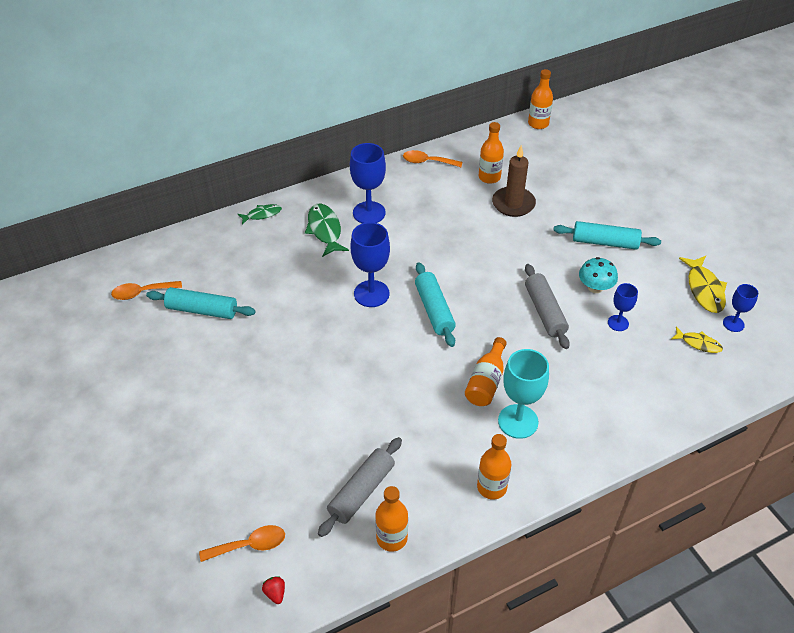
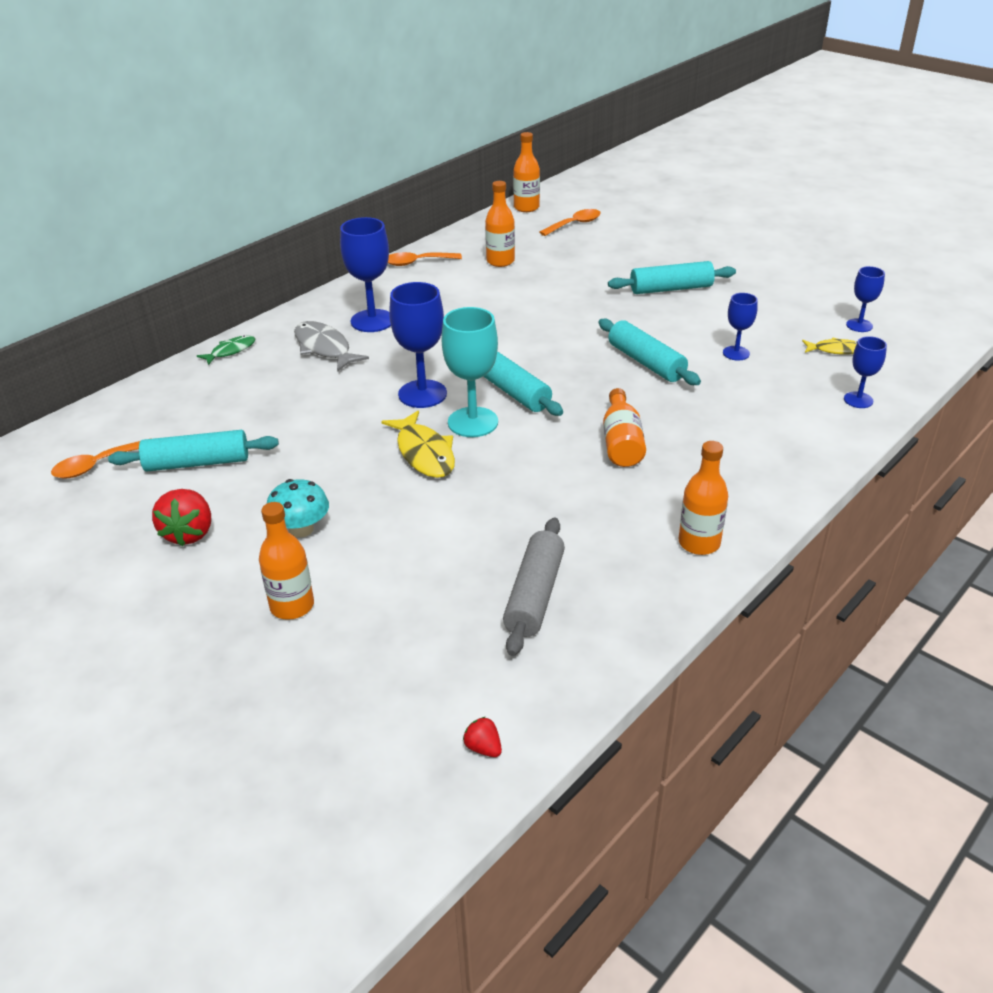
camera: 20 degrees left, 10 degrees down
orange spoon [199,525,285,562] -> orange spoon moved to [539,209,601,236]
green fish [305,204,349,257] -> grey fish [294,321,369,372]
orange bottle [375,486,408,552] -> orange bottle moved to [259,502,314,620]
brown candle [492,145,536,217] -> none
turquoise goblet [498,349,549,439] -> turquoise goblet moved to [441,307,498,437]
grey rolling pin [525,264,570,349] -> turquoise rolling pin [598,319,701,385]
turquoise mushroom [579,257,618,293] -> turquoise mushroom moved to [267,479,329,538]
yellow fish [679,256,727,313] -> yellow fish moved to [381,411,455,478]
none -> red strawberry [152,489,211,546]
none -> blue goblet [844,336,887,408]

